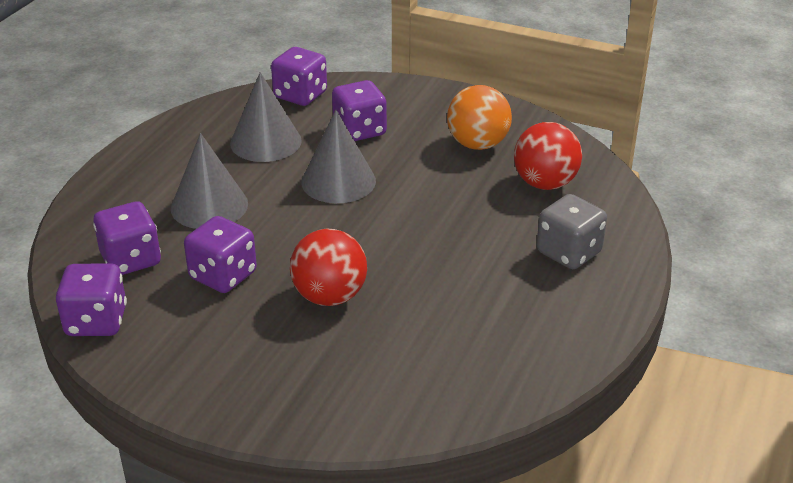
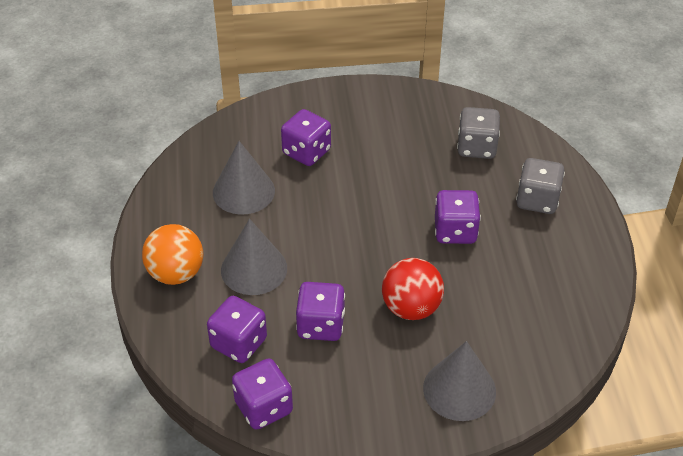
camera: 30 degrees left, 10 degrees up
purple dice [271,47,327,106] -> purple dice moved to [435,190,481,244]
grey cone [301,110,376,203] -> grey cone moved to [423,341,496,421]
orange ball [447,85,512,150] -> orange ball moved to [142,224,203,285]
red ball [514,122,582,190] -> grey dice [457,107,500,159]

